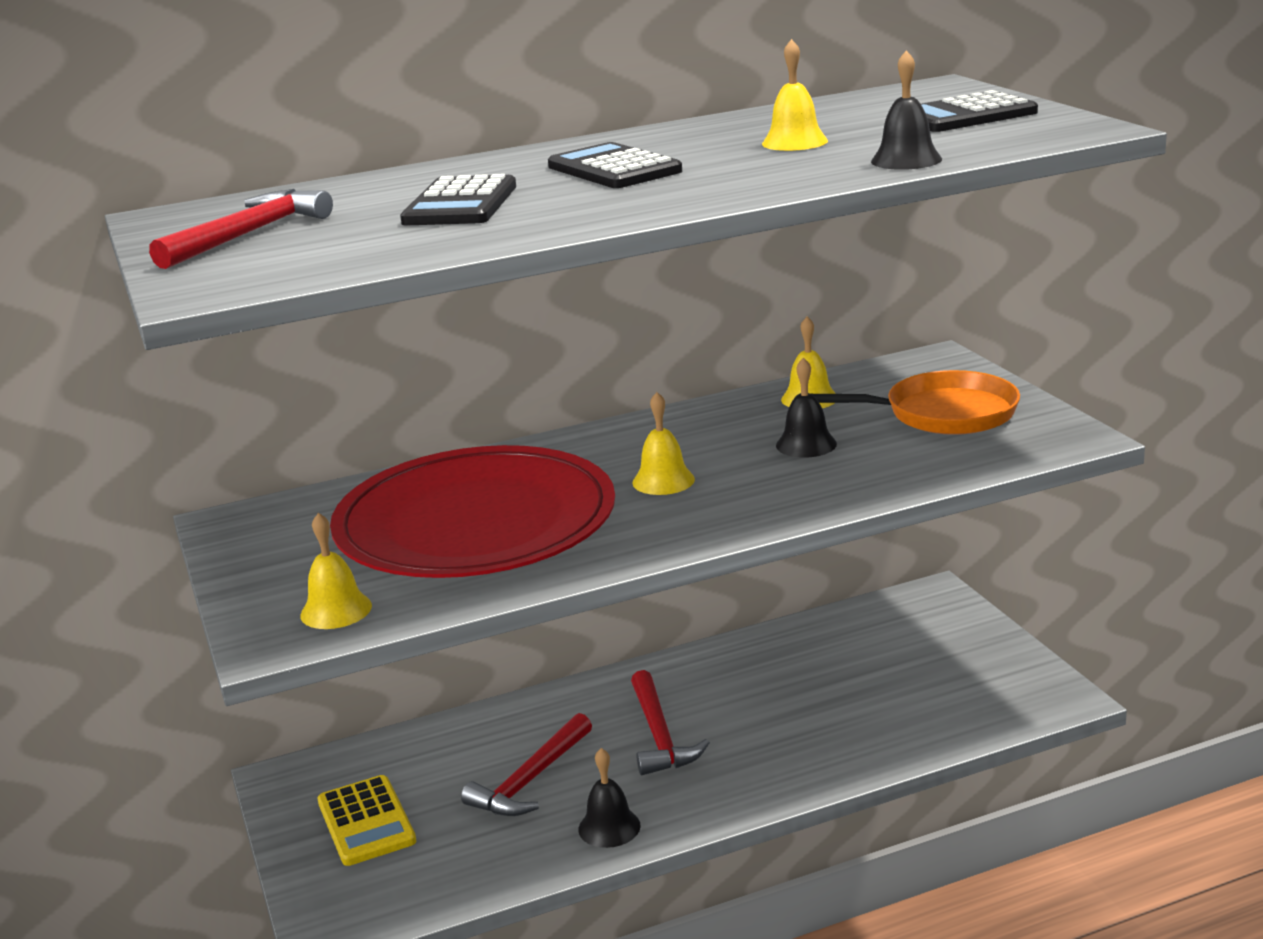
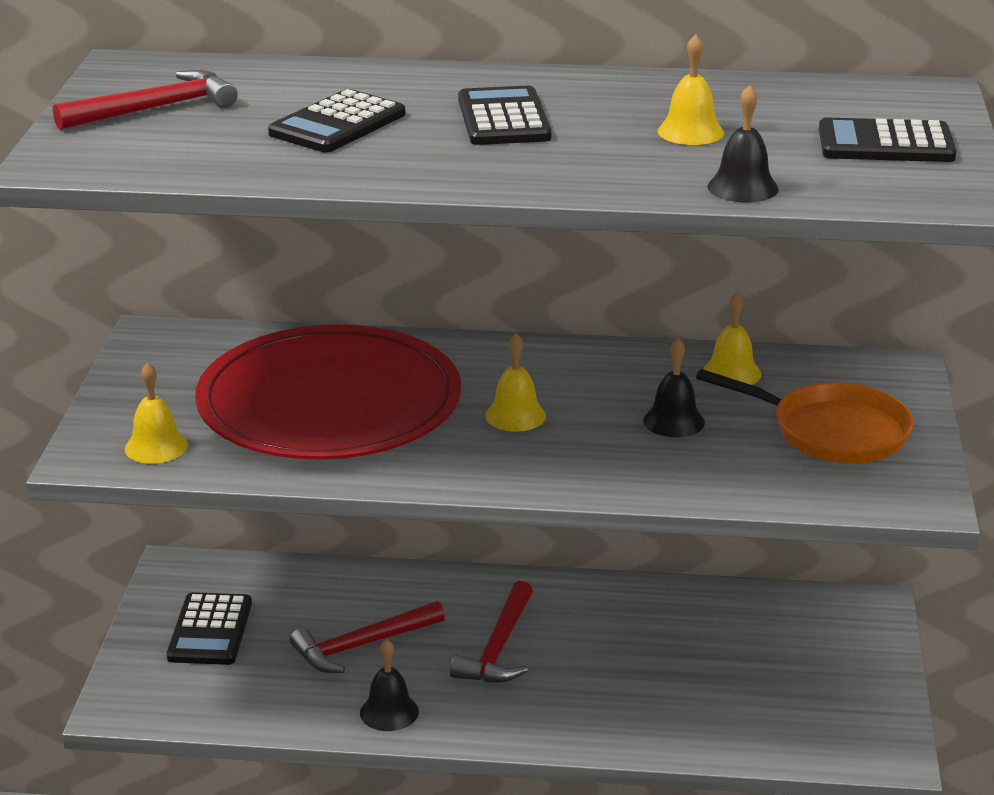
camera: 25 degrees right, 5 degrees up
yellow calculator [317,775,416,866] -> black calculator [167,592,252,665]

